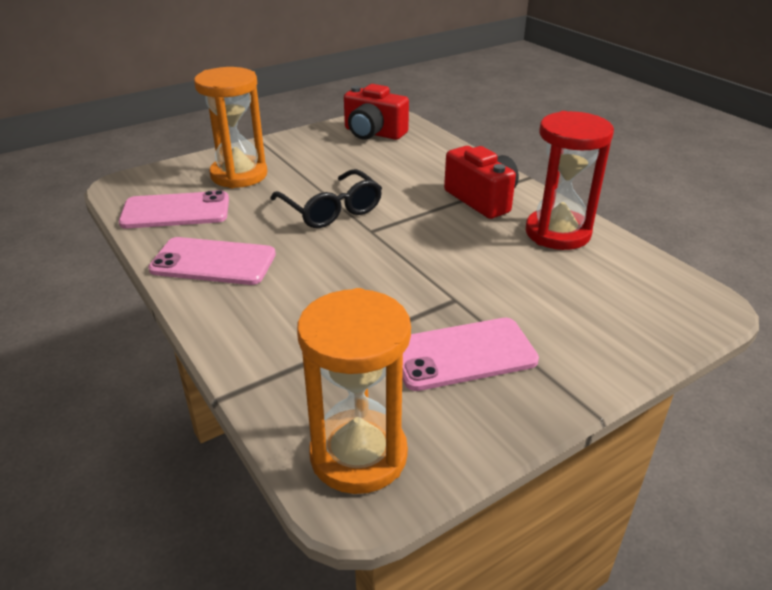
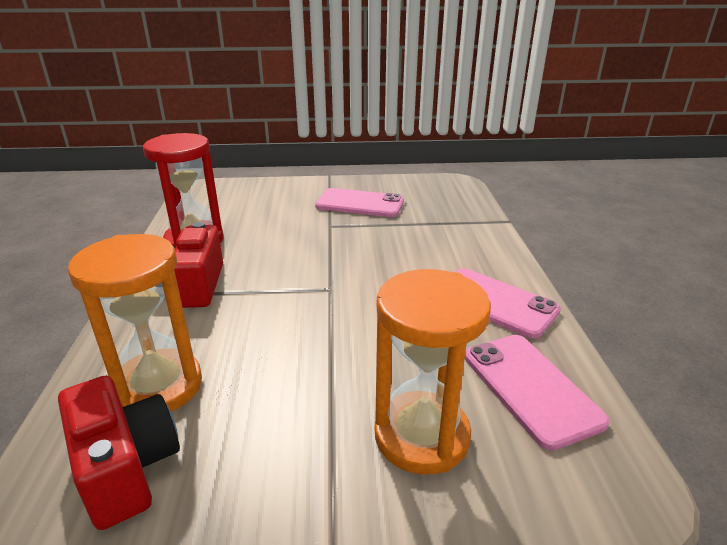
camera: 150 degrees left, 5 degrees down
pink phone [119,190,229,228] -> pink phone turned 45 degrees clockwise [465,335,610,450]
black glasses [270,169,382,228] -> none
orange hourglass [297,288,411,494] -> orange hourglass moved to [68,234,202,412]

